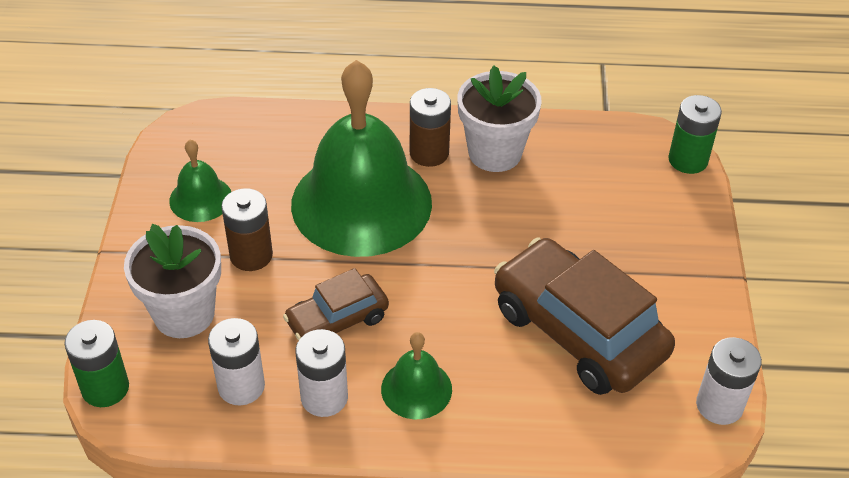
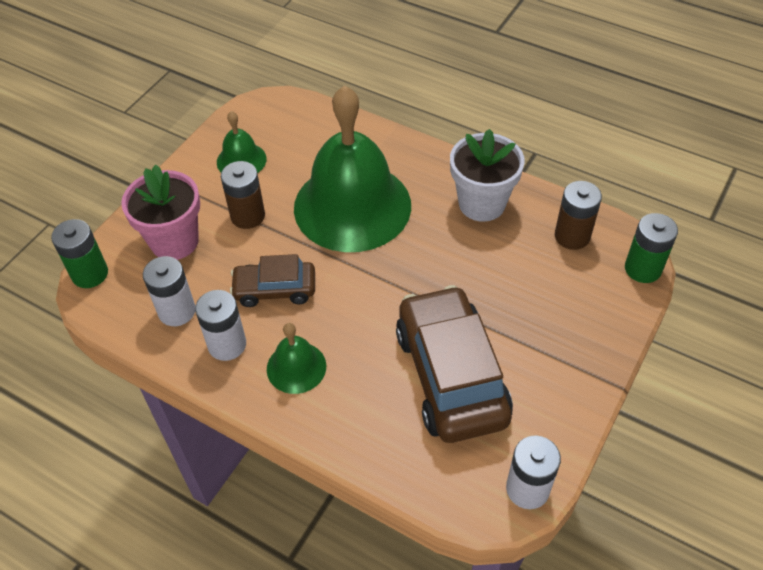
camera: 30 degrees right, 5 degrees up
white flower pot [124,224,221,338] -> pink flower pot [121,164,200,260]
brown battery [410,88,451,167] -> brown battery moved to [555,181,602,250]

